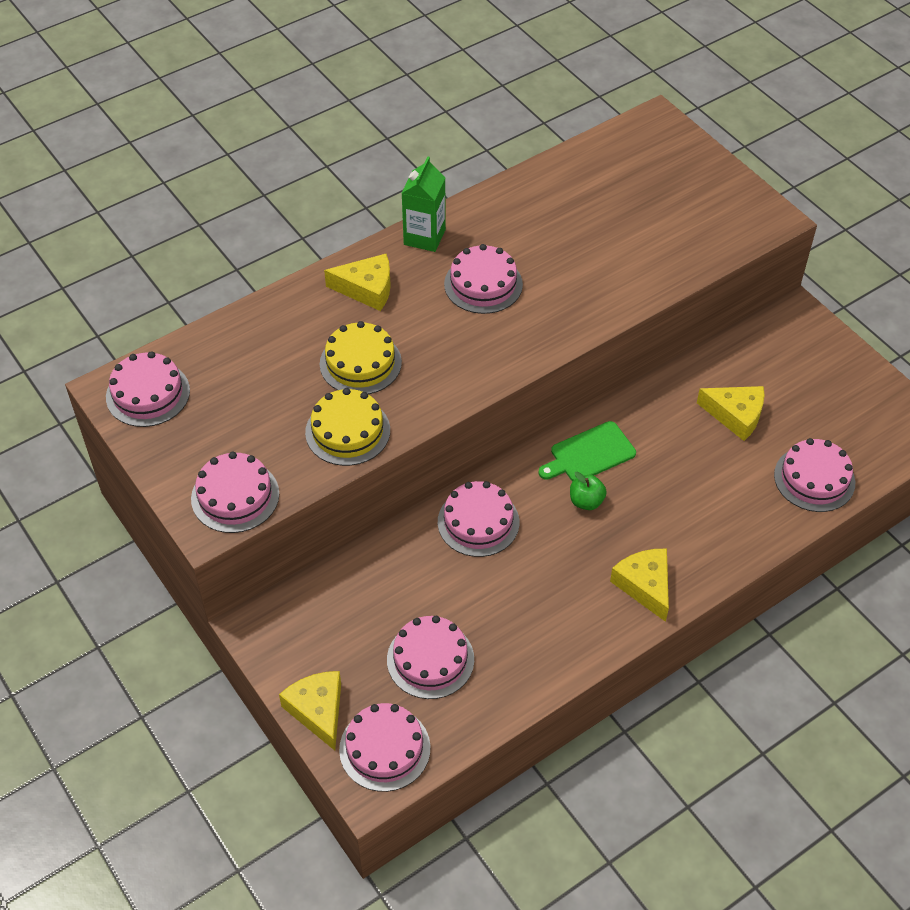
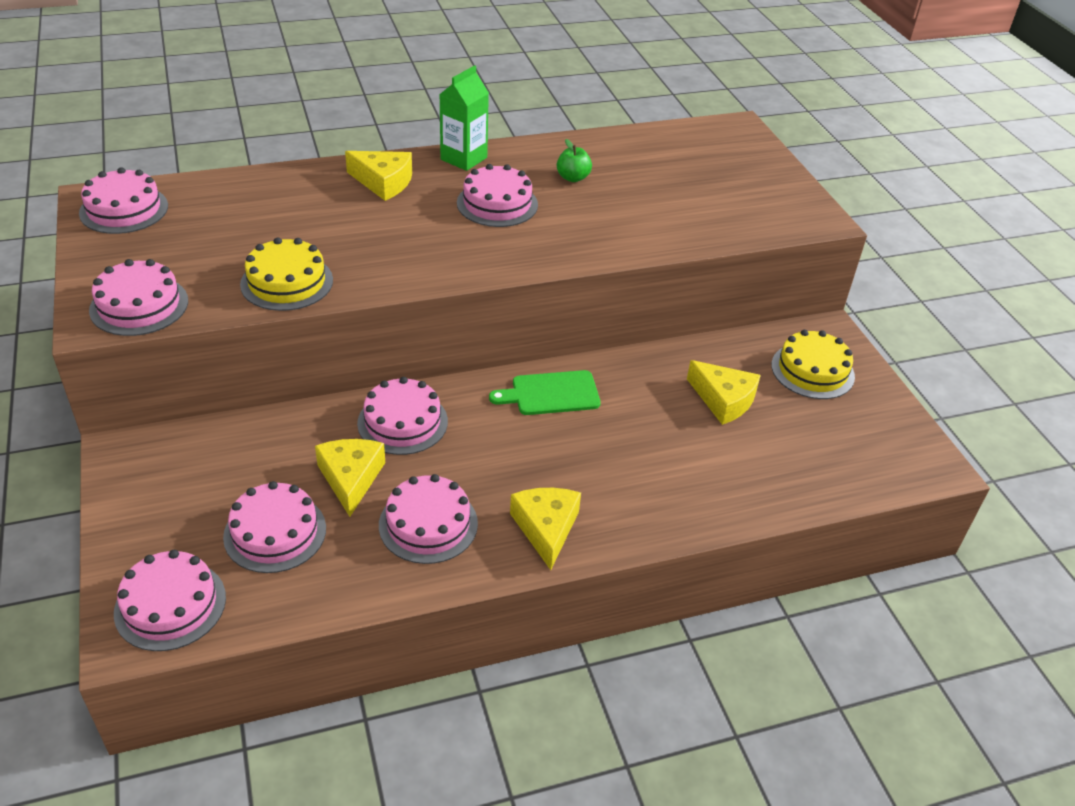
camera: 15 degrees right, 10 degrees down
yellow cheese [279,671,341,750] -> yellow cheese moved to [315,439,385,517]
yellow cake [320,321,402,394] -> yellow cake moved to [771,330,855,399]
green apple [570,472,607,510] -> green apple moved to [557,139,592,182]
pink cake [774,438,855,512] -> pink cake moved to [379,474,478,564]

